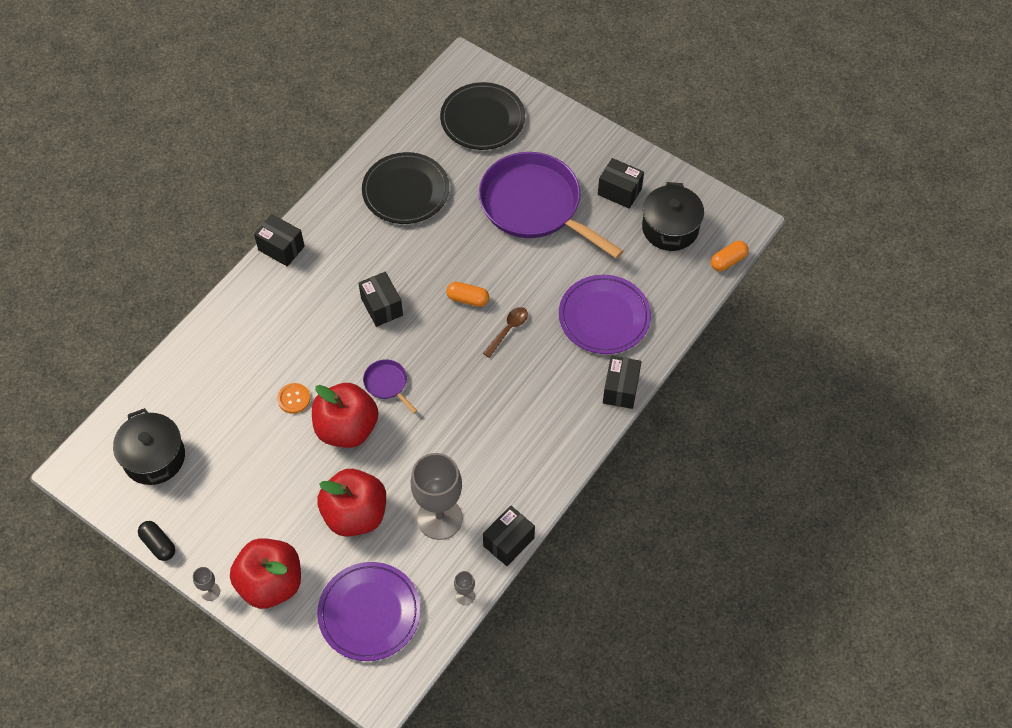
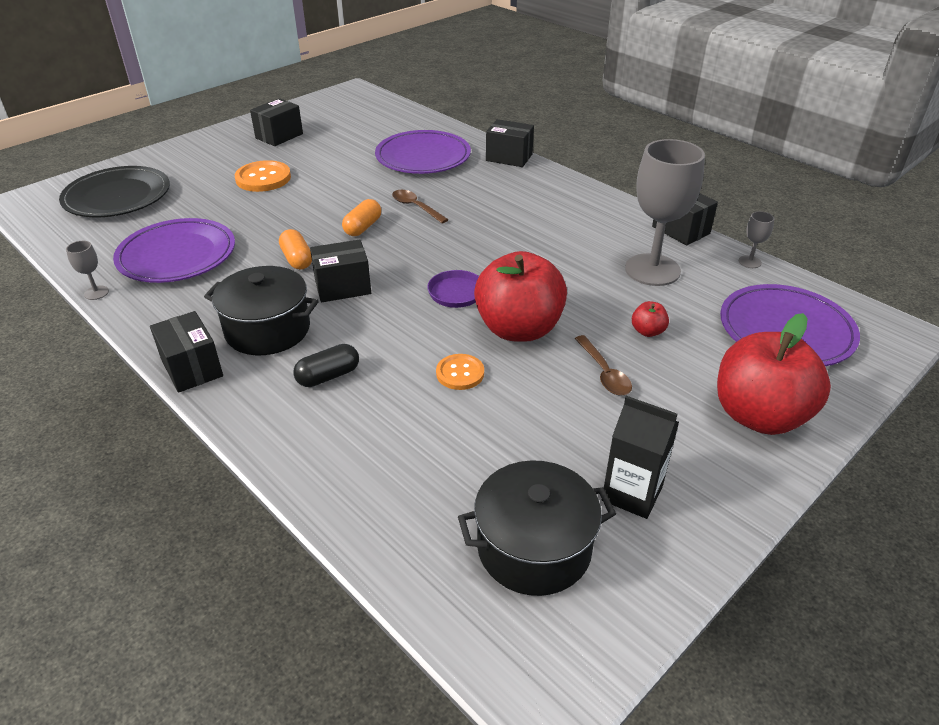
camera: 80 degrees left, 20 degrees down
black capsule [138,521,175,561] -> black capsule moved to [293,344,359,387]
grey goblet [193,567,220,601] -> grey goblet moved to [66,241,109,300]
black box [254,214,305,267] -> black box turned 75 degrees counterclockwise [150,311,223,393]
red apple [317,469,386,537] -> red apple [632,301,669,337], size x0.40
black plate [362,152,449,224] -> purple plate [113,218,235,283]
purple pan [479,152,623,259] -> orange button [235,160,291,192]
black pot [642,182,704,251] -> black pot moved to [204,266,319,355]
orange capsule [711,241,749,271] -> orange capsule moved to [279,229,312,270]
none -> brown spoon [575,335,632,396]
none -> black carton [602,396,679,519]

